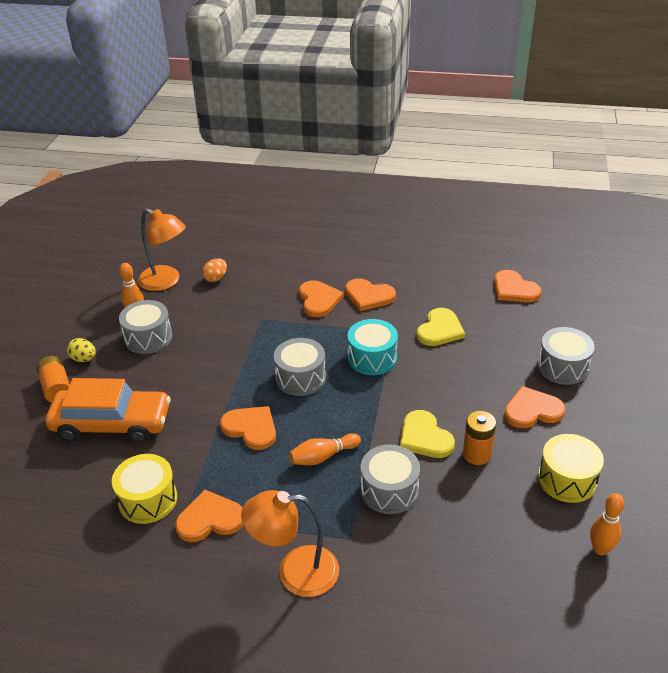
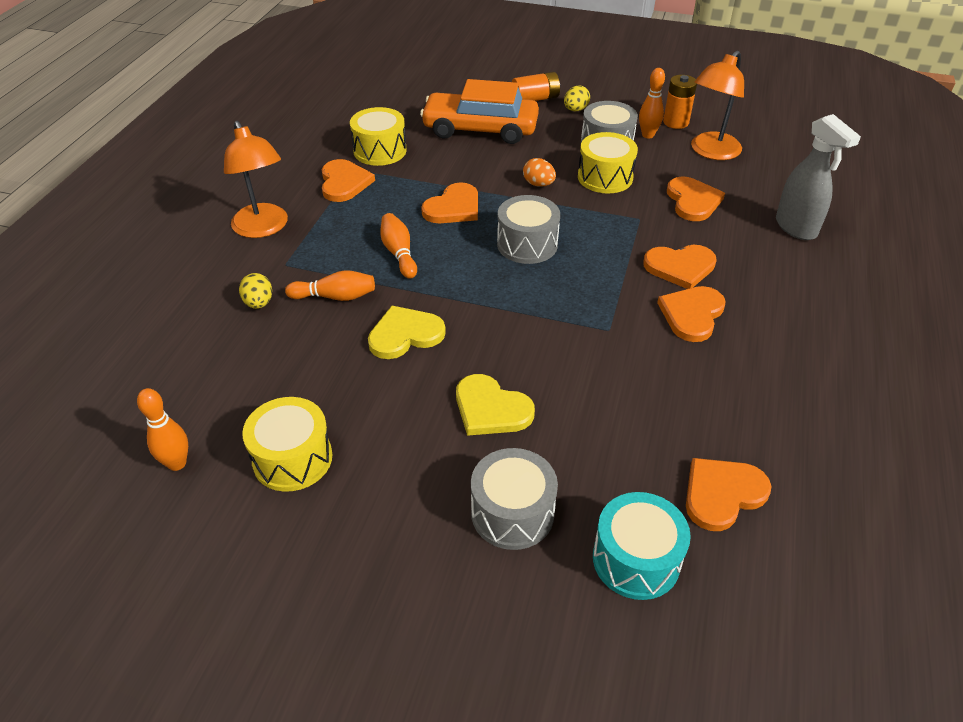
camera: 95 degrees right, 5 degrees up
orange car [45,378,171,443] -> orange car turned 90 degrees clockwise [420,79,539,144]
orange egg [202,259,227,282] -> orange egg moved to [523,158,556,187]
orange lamp [241,490,339,597] -> orange lamp turned 150 degrees clockwise [224,121,288,238]
turquoise drum [348,319,398,375] -> turquoise drum moved to [593,492,691,600]
grey drum [360,444,420,514] -> orange bowling pin [285,270,375,301]
yellow heart [417,308,465,346] -> yellow heart moved to [456,374,535,436]
orange battery [463,411,496,465] -> orange battery moved to [663,75,697,129]
orange heart [504,386,566,428] -> orange heart moved to [667,176,725,221]
none -> yellow egg [239,273,272,309]
none -> yellow drum [578,132,638,193]
none -> grey spray bottle [776,114,861,240]

